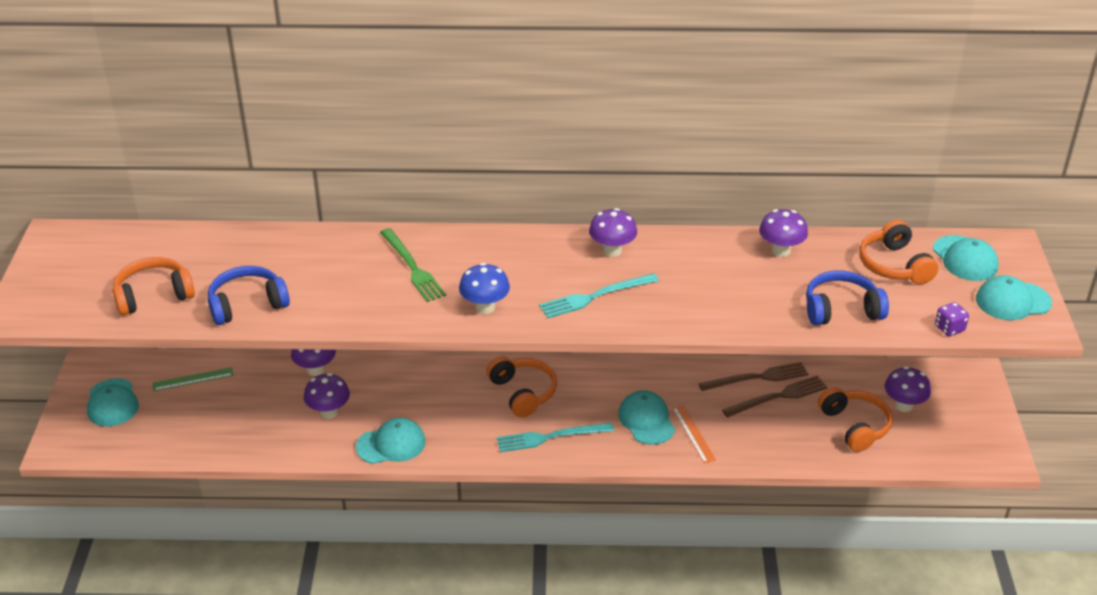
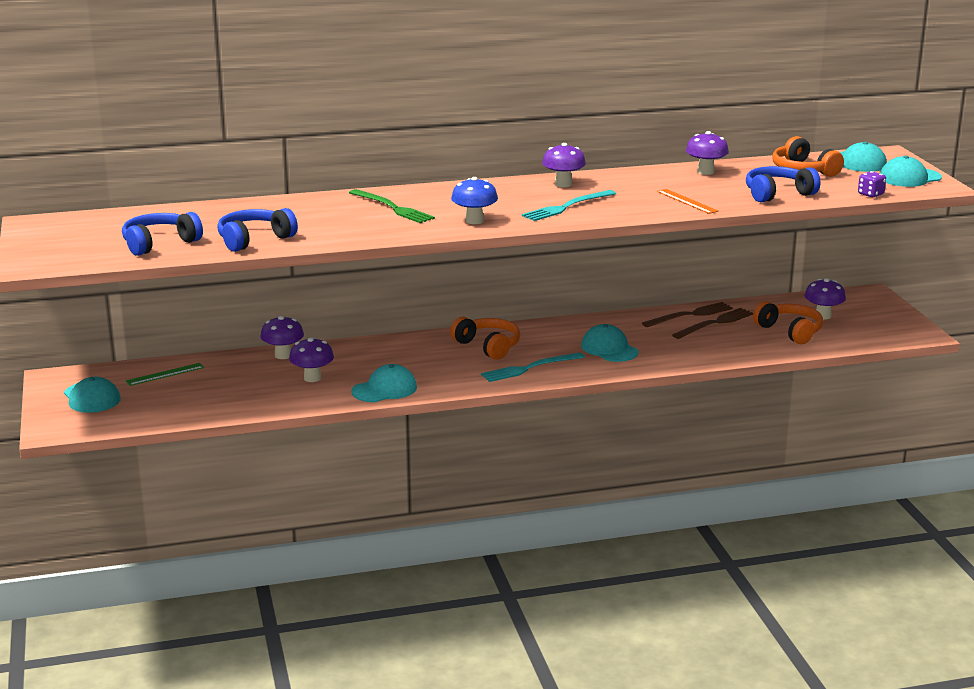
camera: 15 degrees left, 15 degrees down
orange headphones [113,257,195,316] -> blue headphones [122,212,203,256]
orange ruler [672,405,716,464] -> orange ruler moved to [657,189,718,214]

